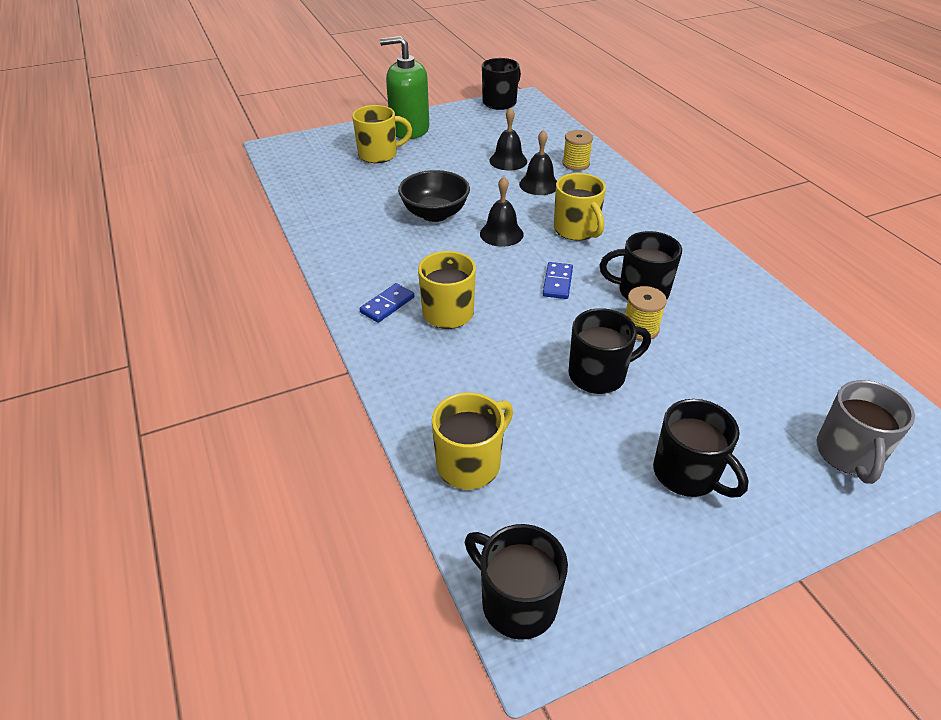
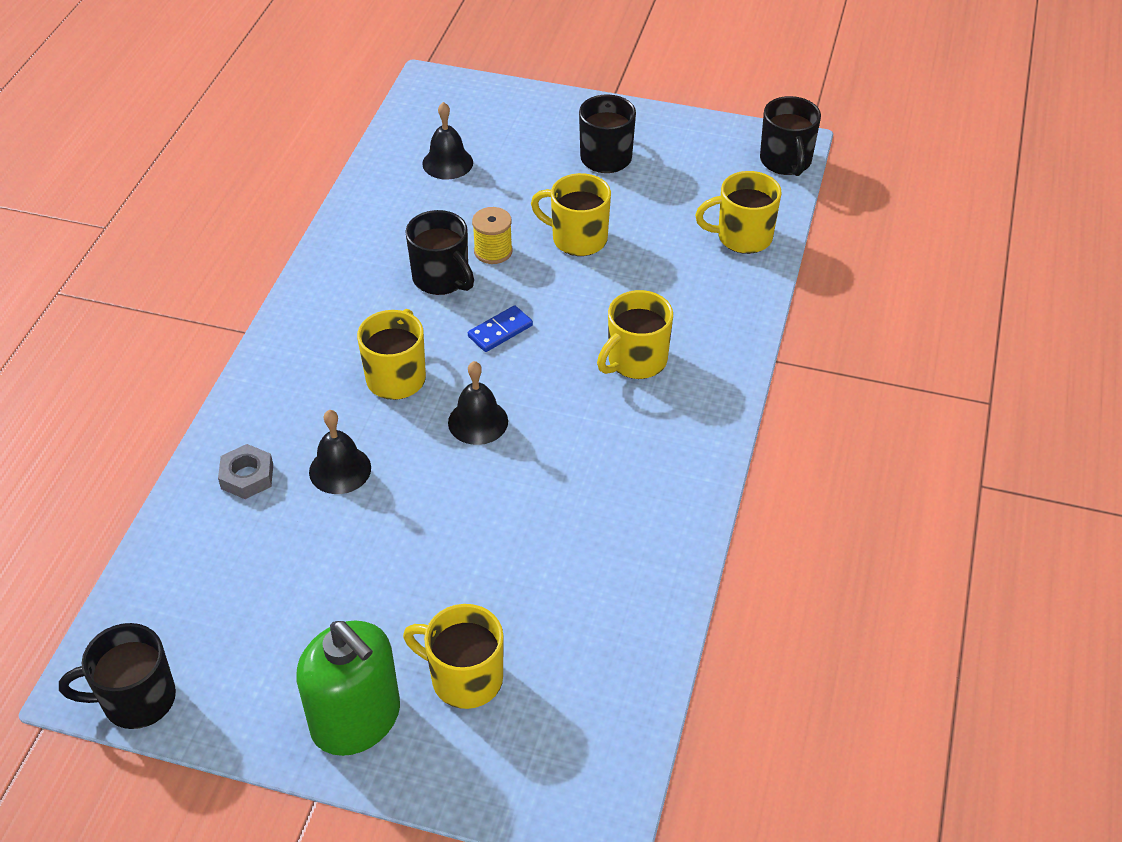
camera: 140 degrees left, 5 degrees up
blue domino [360,283,414,323] -> none
black bowl [398,170,470,222] -> none
black bell [490,107,527,170] -> black bell moved to [422,102,473,180]
yellow spool [562,130,593,171] -> grey nut [218,444,273,499]
black mug [569,308,651,394] -> yellow mug [531,173,611,256]
grey mug [816,380,915,484] -> none

